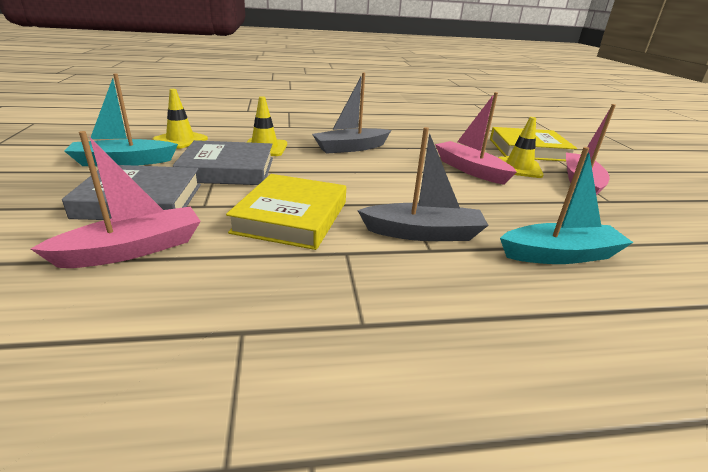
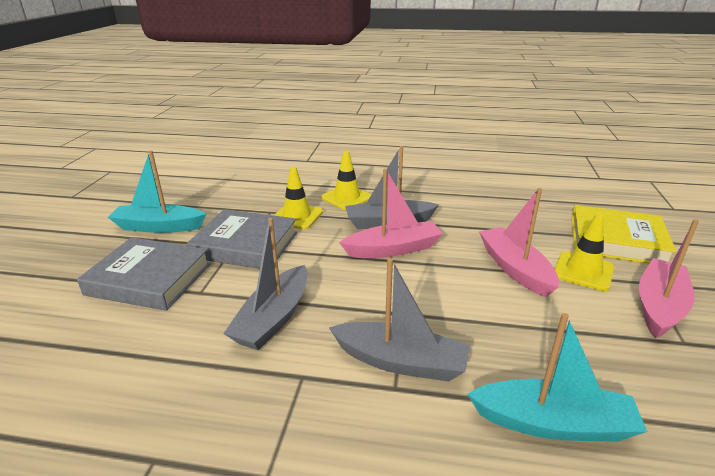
camera: 20 degrees right, 0 degrees up
pink boat [31,131,201,268] -> pink boat moved to [339,169,443,258]
yellow traffic cone [153,89,208,149] -> yellow traffic cone moved to [322,151,371,210]
yellow book [226,174,346,250] -> grey boat [223,218,308,350]

